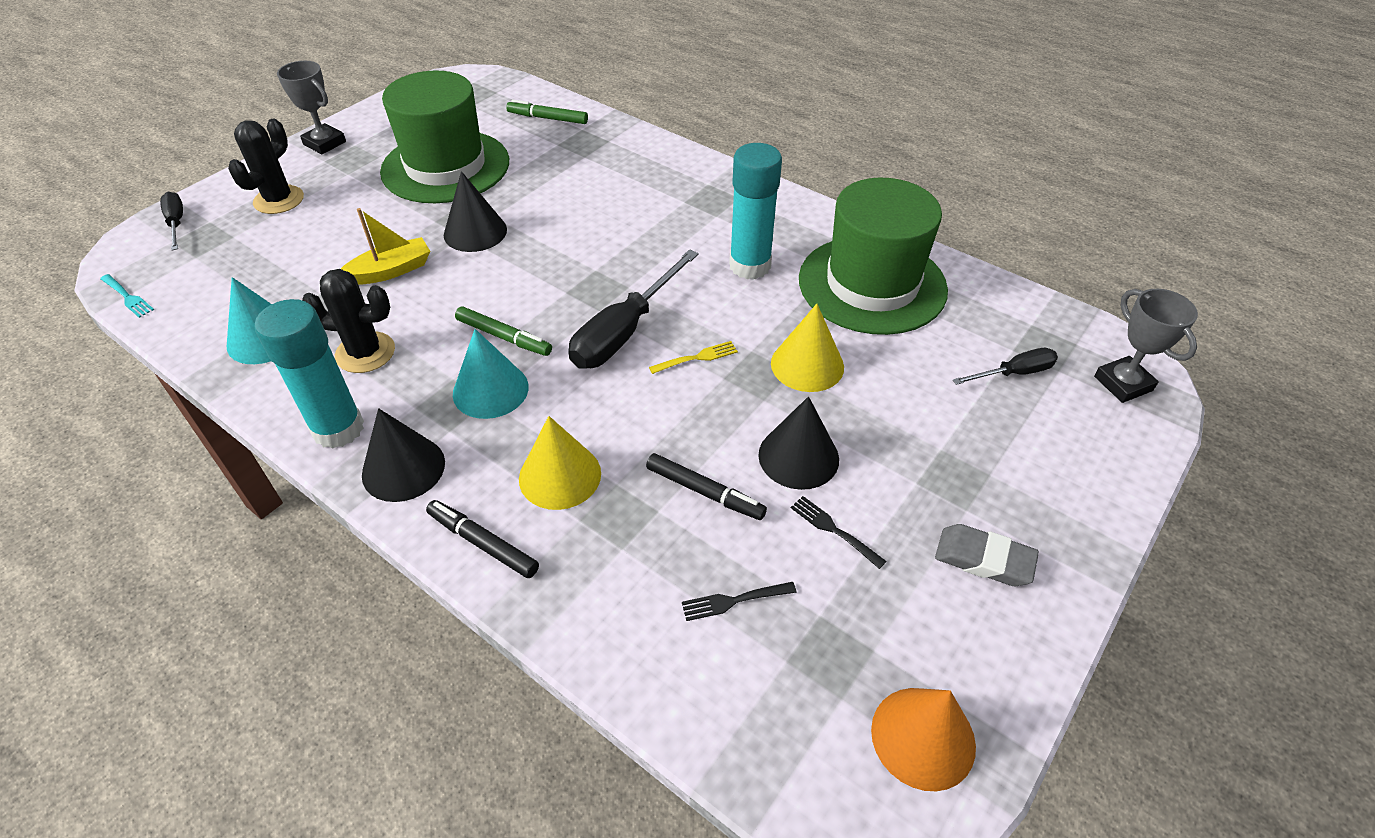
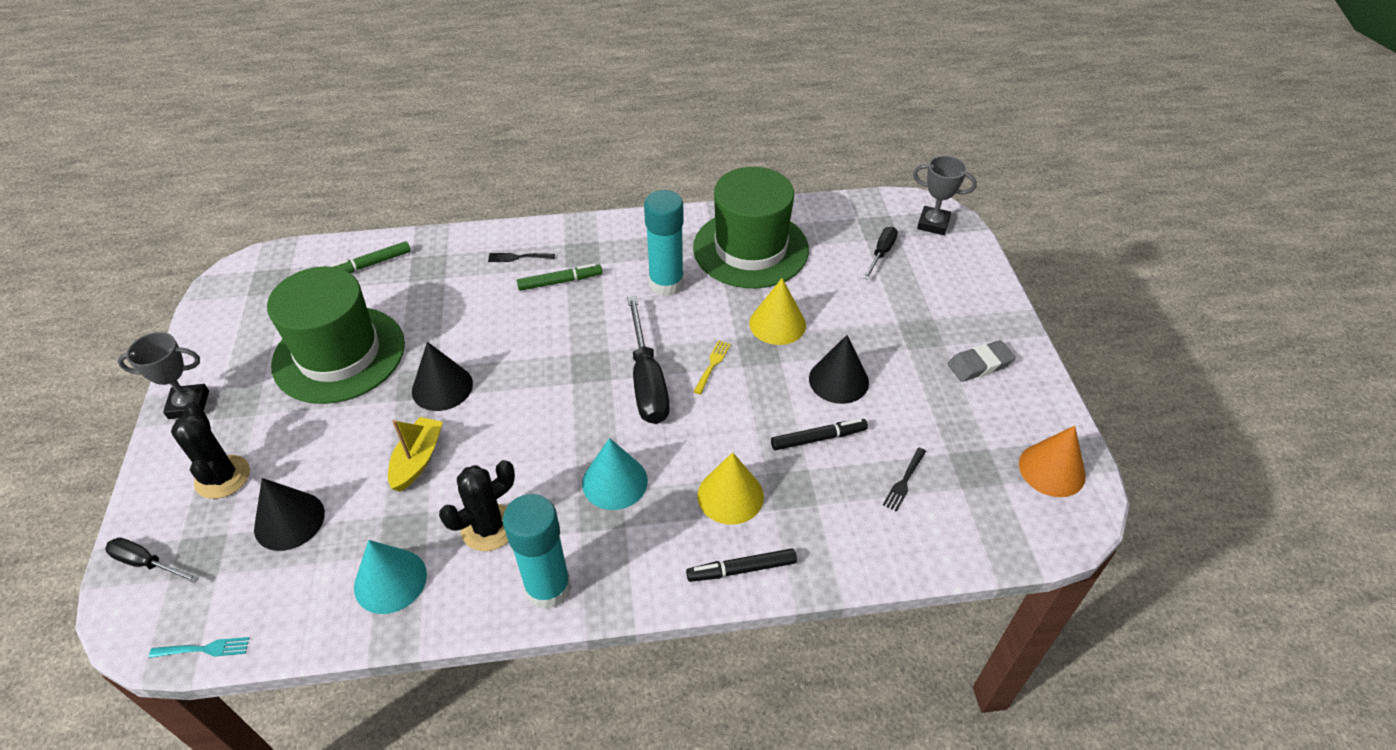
camera: 45 degrees left, 0 degrees up
black cone [362,408,445,502] -> black cone moved to [254,478,325,551]
green marker [455,306,552,356] -> green marker moved to [517,263,602,291]
black fork [791,496,887,569] -> black fork moved to [488,253,555,262]

